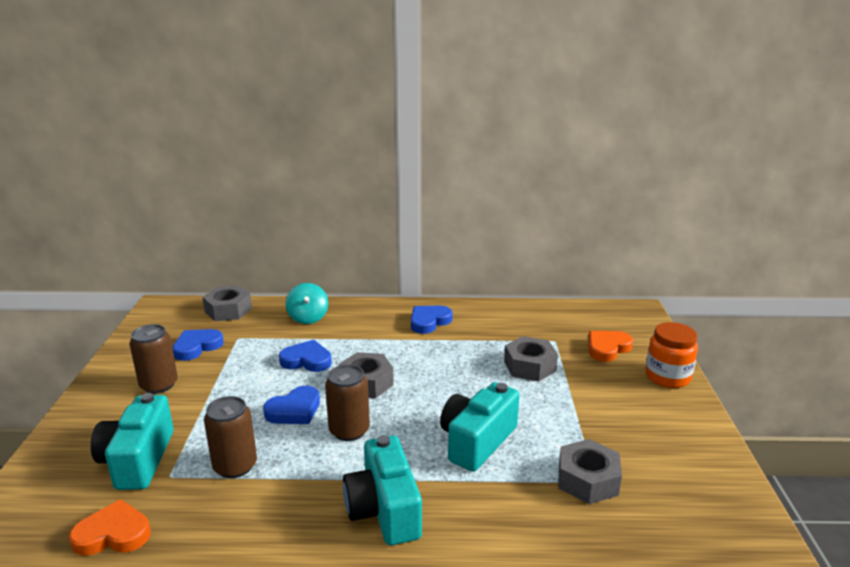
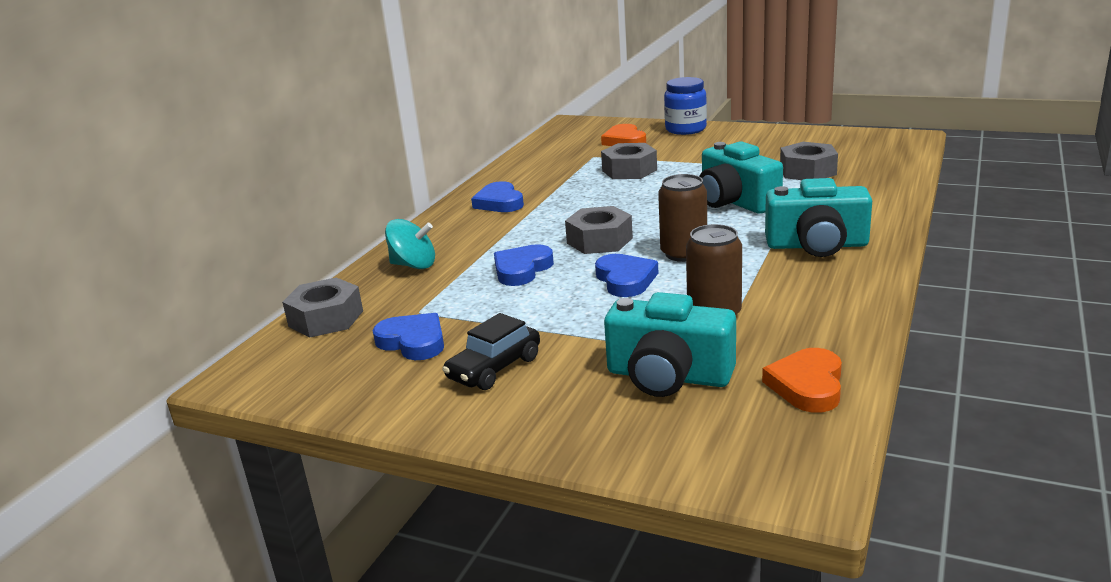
camera: 65 degrees left, 0 degrees up
brown can [129,324,178,394] -> black car [442,313,540,390]
blue heart [172,329,224,361] -> blue heart turned 150 degrees clockwise [372,313,444,360]
orange jar [645,322,698,388] -> blue jar [664,77,707,135]

